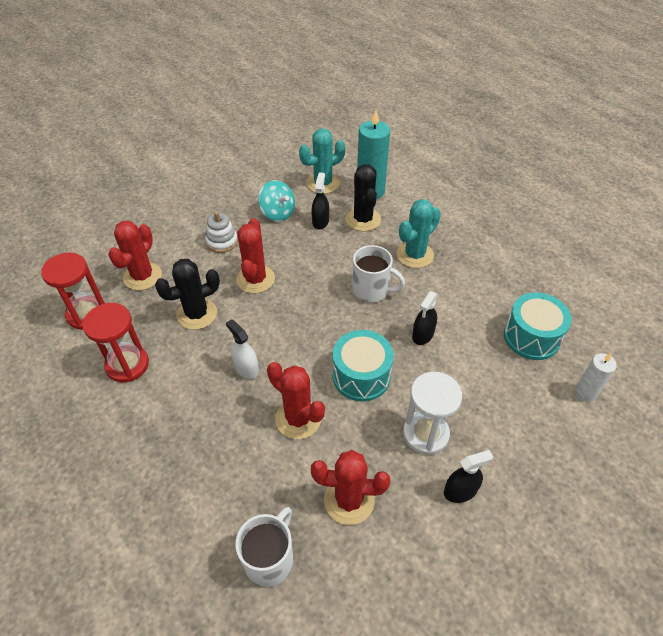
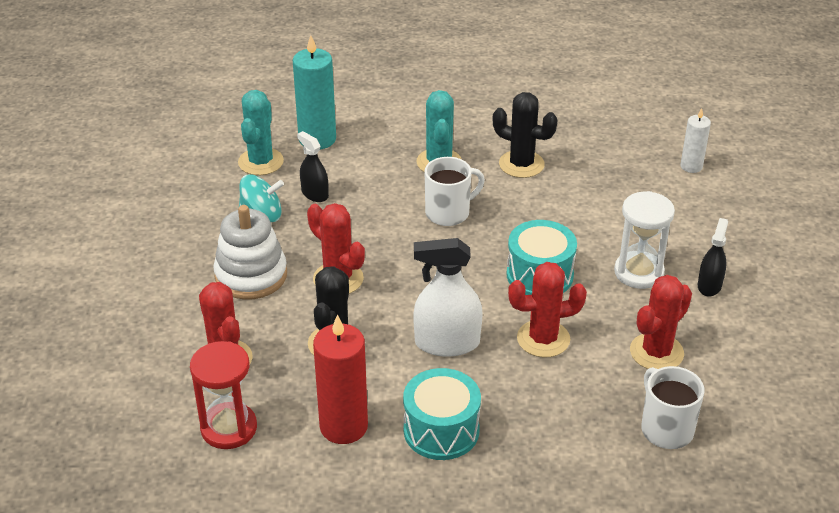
camera: 50 degrees left, 10 degrees down
red hourglass [83,303,149,382] -> red candle [313,315,368,444]
white stacking toy [205,211,238,253] -> white stacking toy [213,205,287,300], size x1.65
white spray bottle [226,319,259,379] -> white spray bottle [413,238,483,357], size x1.69
black cactus [346,164,381,231] -> black cactus moved to [493,92,558,178]
black spray bottle [412,291,438,345] -> none
turquoise drum [504,292,572,360] -> turquoise drum moved to [403,368,481,460]

